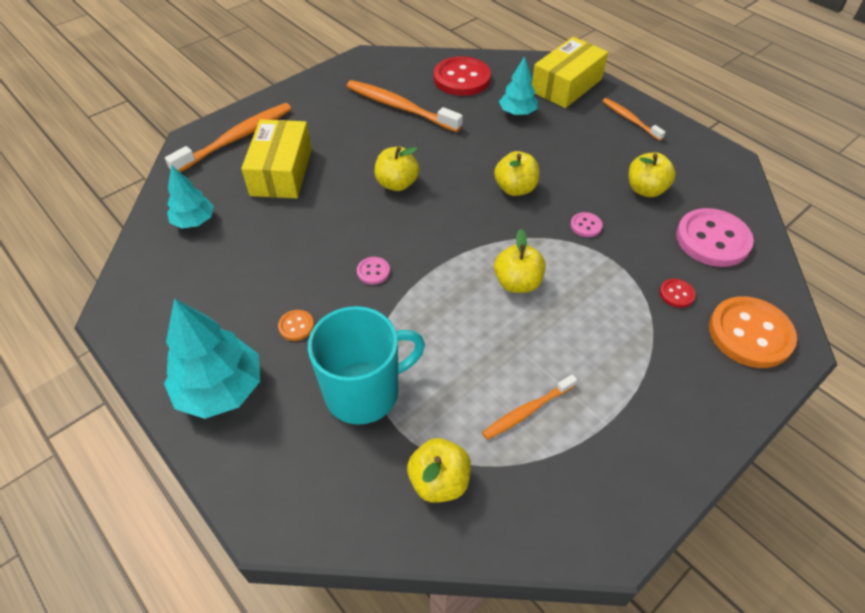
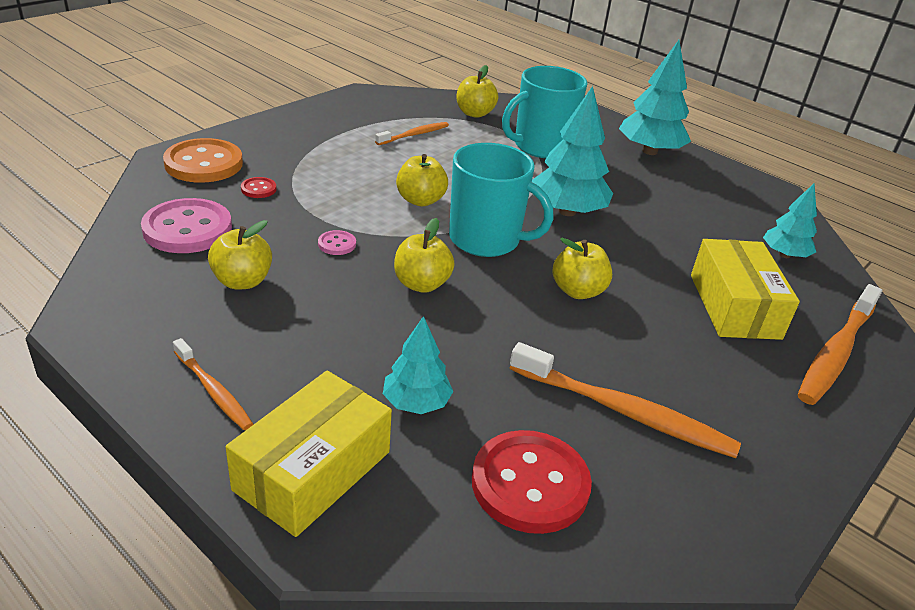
camera: 170 degrees right, 15 degrees down
orange button [278,310,314,341] -> none
pink button [357,257,390,285] -> turquoise tree [532,86,613,216]
none -> turquoise mug [449,143,554,257]

